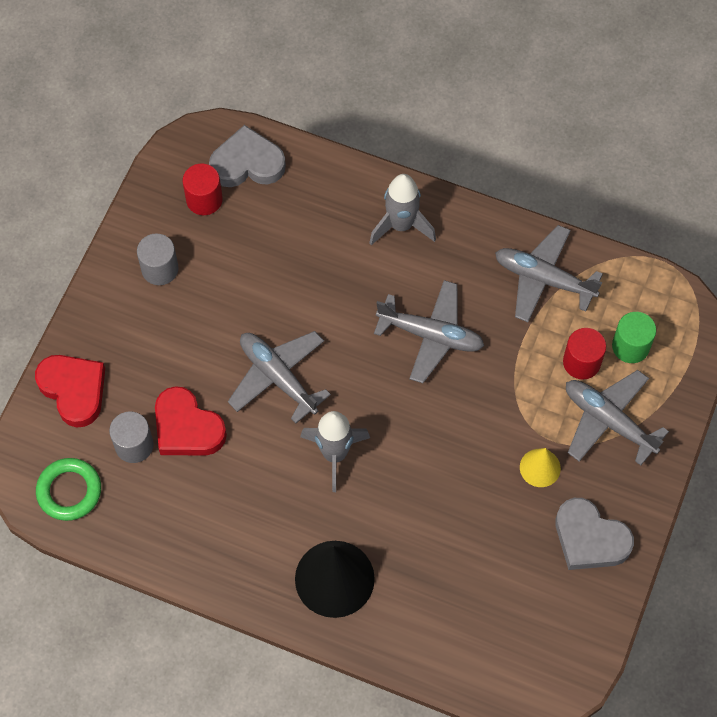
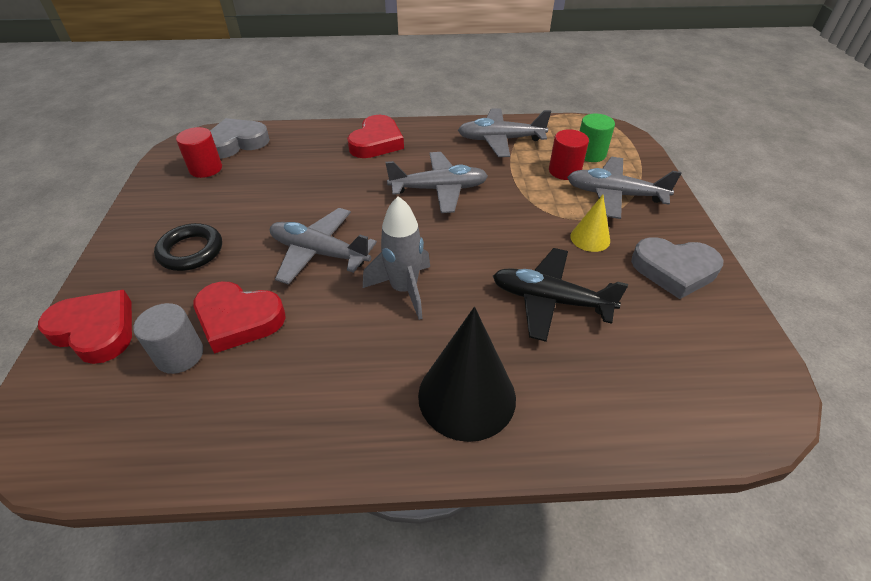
camera: 25 degrees left, 20 degrees down
green ring [36,458,101,521] -> none
grey cylinder [137,233,179,285] -> none
grey rocket [369,174,436,245] -> red heart [347,115,404,158]
none -> black ring [154,223,222,271]
none -> black plane [493,248,628,342]

